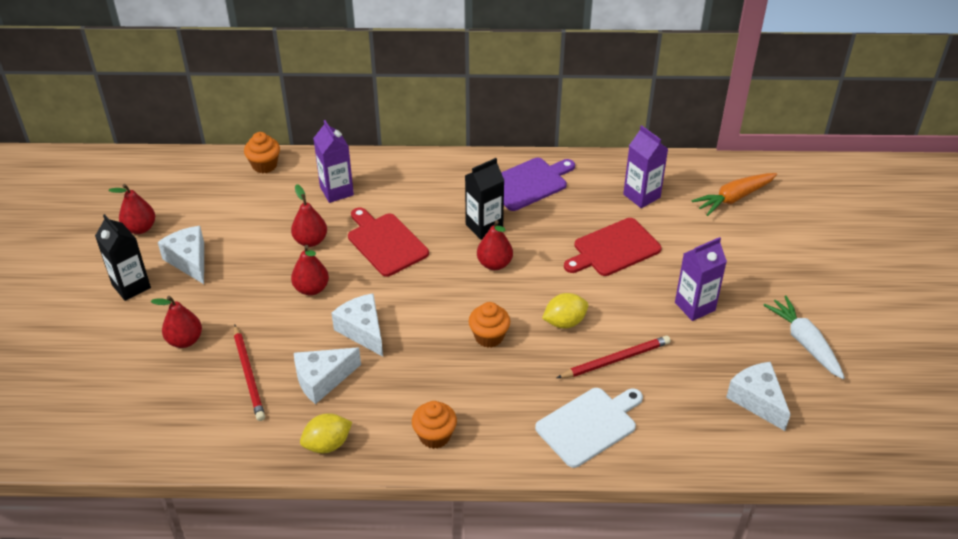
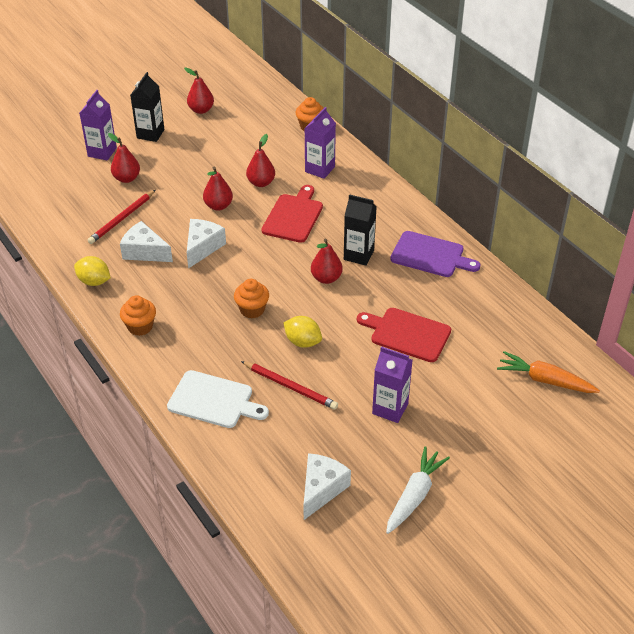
camera: 55 degrees right, 0 degrees up
white cheese [158,226,204,284] -> none
purple carton [623,125,668,208] -> purple carton moved to [79,90,117,161]

